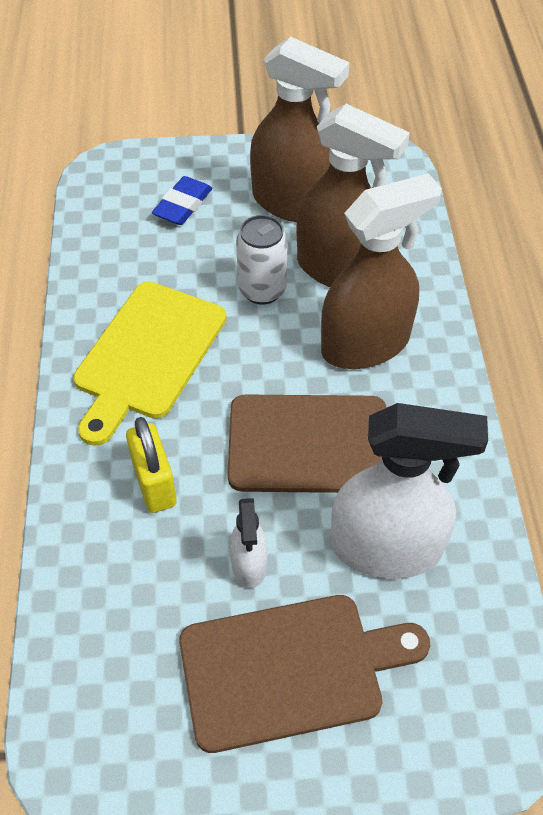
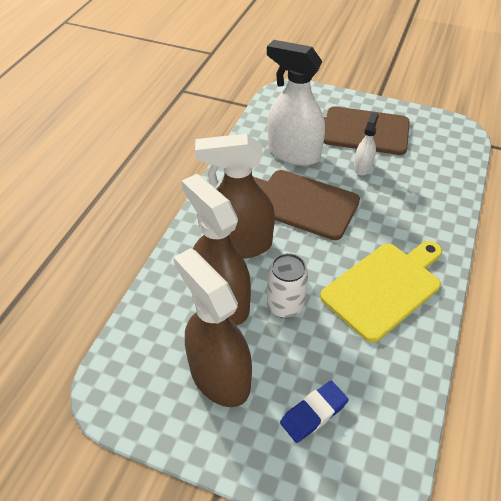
camera: 155 degrees left, 5 degrees down
yellow padlock [126,417,177,513] -> none

